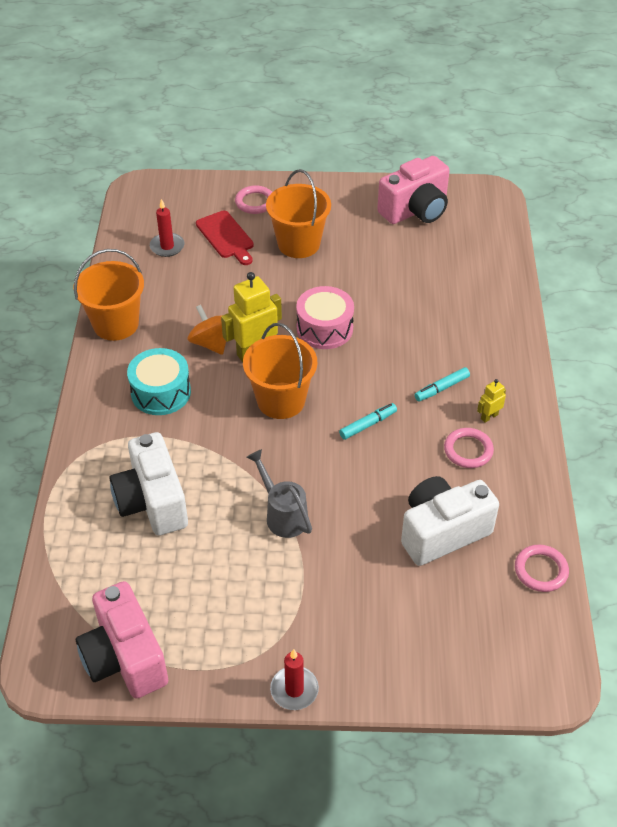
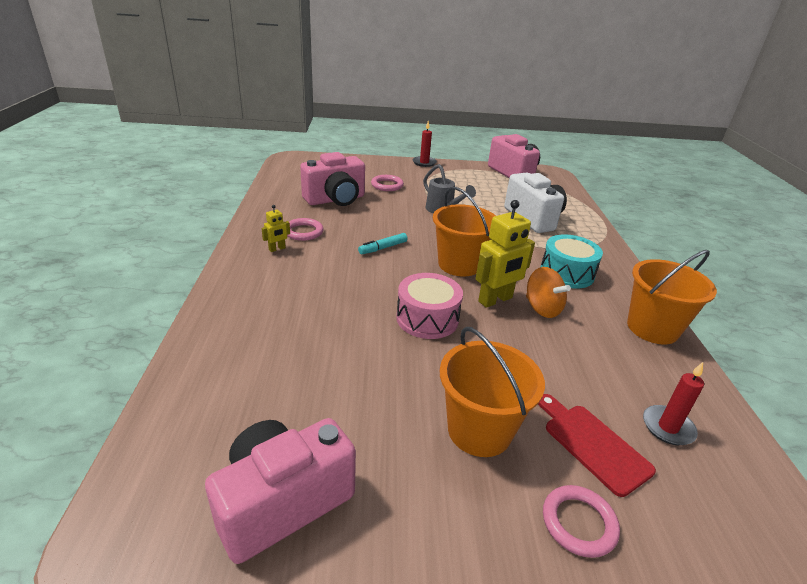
camera: 175 degrees right, 15 degrees down
white camera [401,476,499,566] -> pink camera [300,152,365,206]
turquoise marker [414,367,470,402] -> none
pink ring [515,545,569,592] -> pink ring moved to [371,175,404,191]

